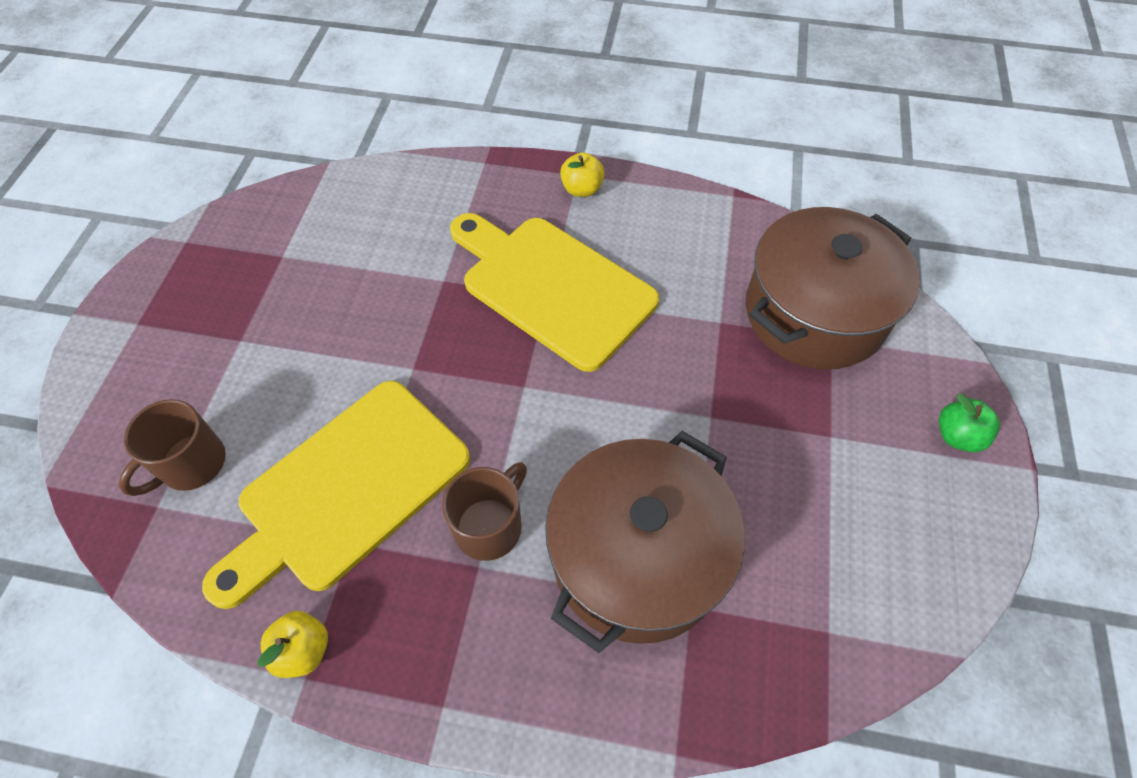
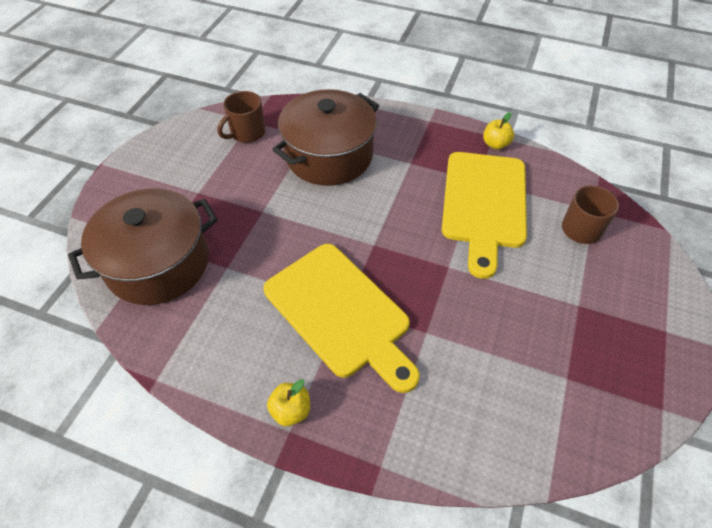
camera: 170 degrees left, 5 degrees down
yellow cutting board [202,381,470,609] -> yellow cutting board turned 135 degrees clockwise [442,152,527,279]
brown mug [442,462,527,561] -> brown mug moved to [218,91,265,143]
green apple [939,393,1000,452] -> none

